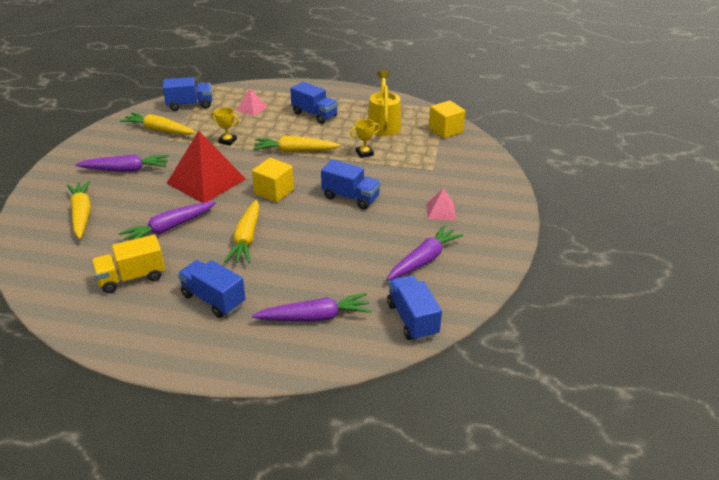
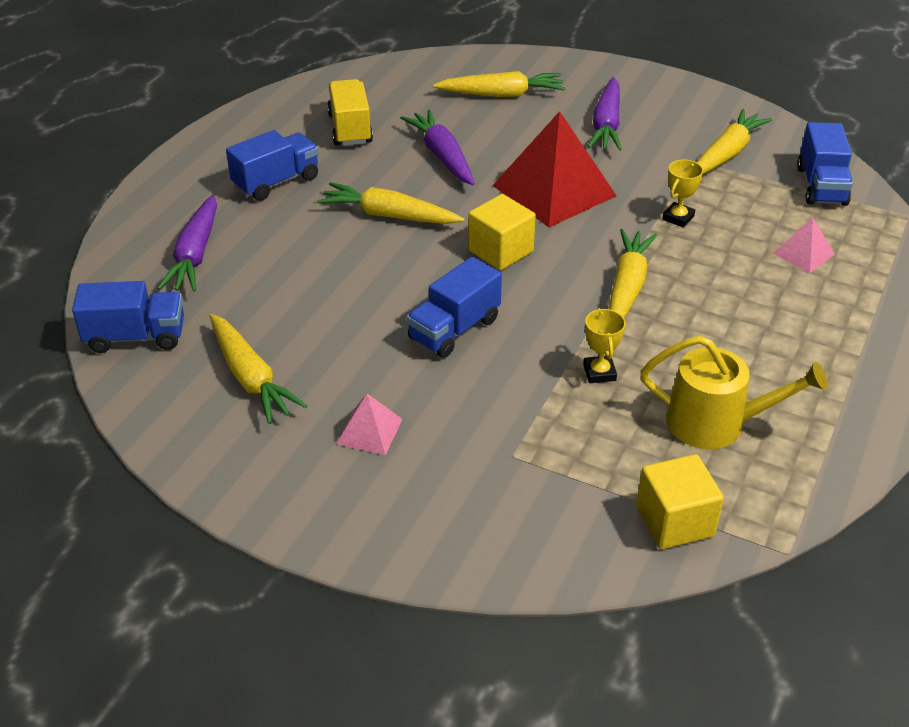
camera: 105 degrees right, 5 degrees up
blue truck [290,82,338,124] -> none
purple carrot [387,225,464,281] -> yellow carrot [210,314,307,424]

